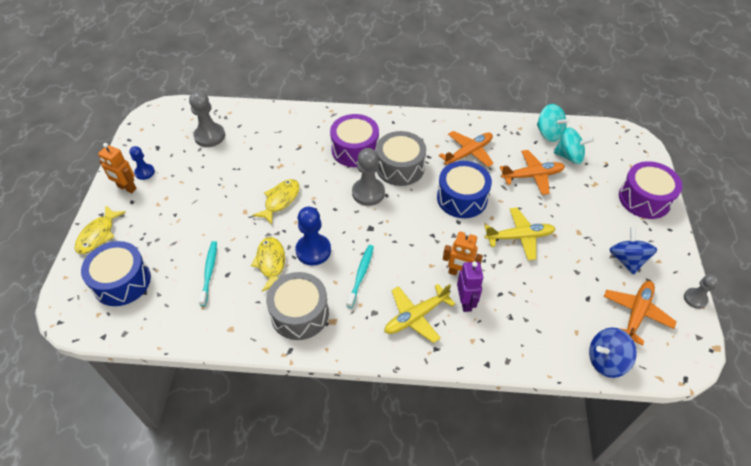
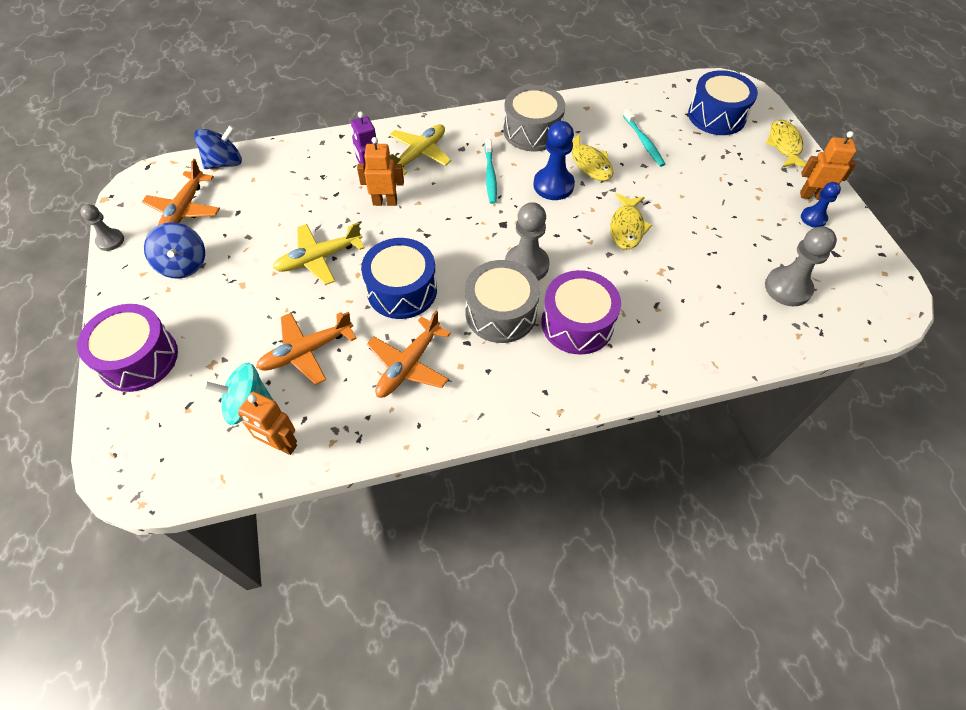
camera: 160 degrees right, 5 degrees up
turquoise spinning top [537,104,570,142] -> orange robot [238,392,297,455]

